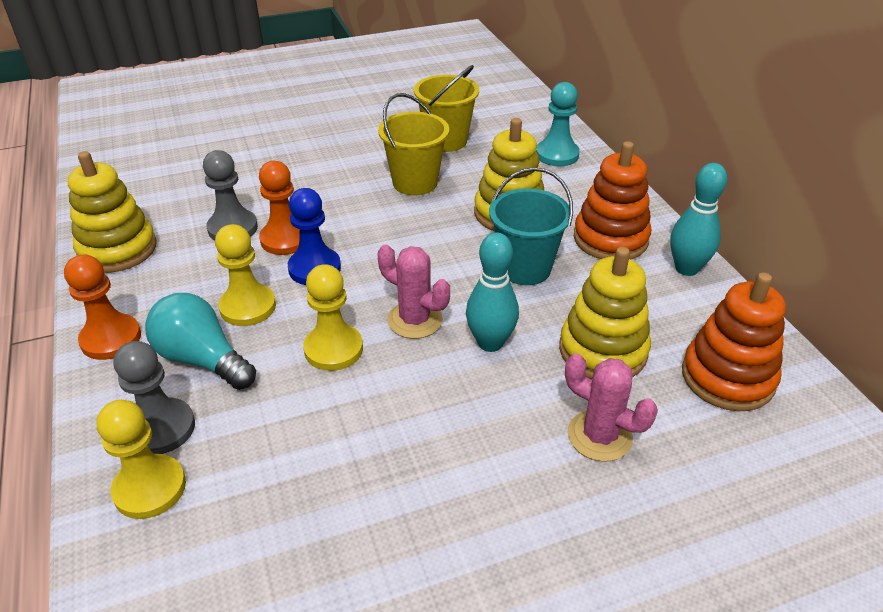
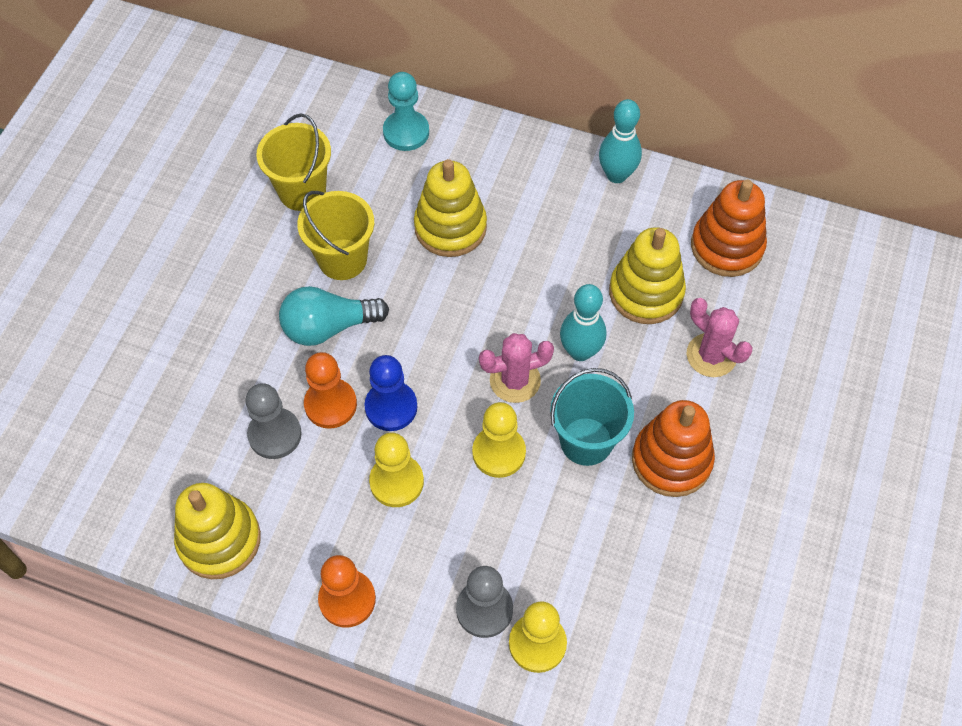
camera: 50 degrees left, 20 degrees up
turquoise light bulb [145,293,256,390] -> turquoise light bulb moved to [279,286,389,346]
turquoise bucket [489,167,573,285] -> turquoise bucket moved to [550,368,634,466]
pink cactus [565,353,658,462] -> pink cactus turned 60 degrees clockwise [687,298,752,377]
orange stacking toy [574,141,651,259] -> orange stacking toy moved to [632,400,715,497]

